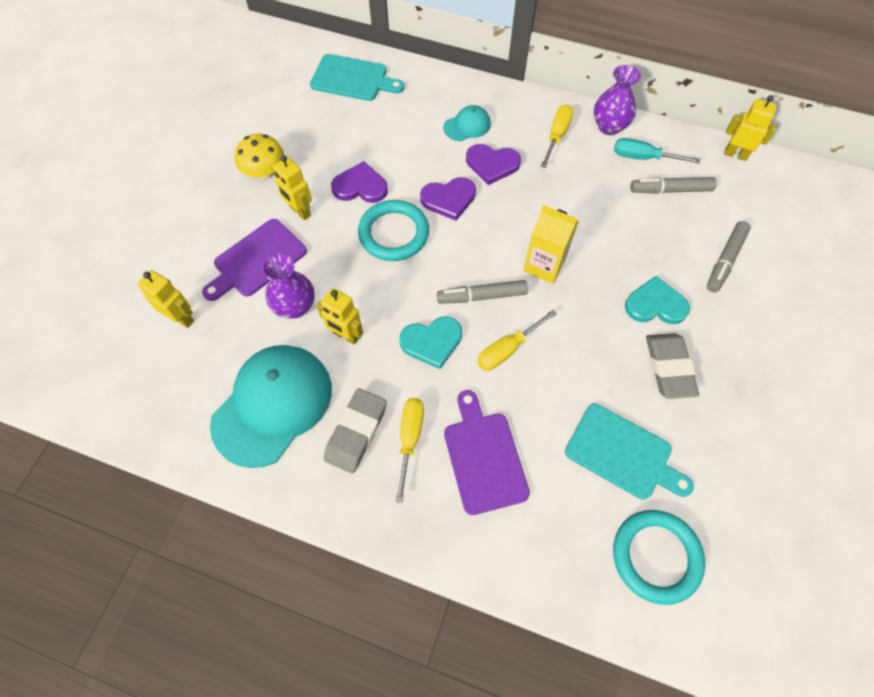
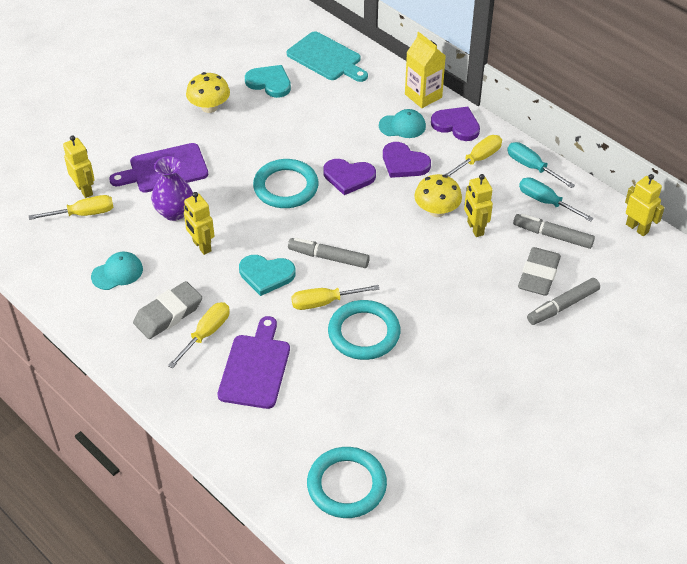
camera: 25 degrees right, 15 degrees down
turquoise cap [210,345,332,468] -> turquoise cap [91,252,143,290], size x0.46
yellow robot [273,155,312,220] -> yellow robot moved to [464,174,493,237]
purple heart [331,161,388,203] -> purple heart moved to [431,107,480,141]
yellow carton [524,205,579,284] -> yellow carton moved to [405,32,446,108]
turquoise cutting board [565,404,694,500] -> none
purple vase [594,65,641,135] -> turquoise screwdriver [507,142,575,188]
turquoise heart [625,276,690,324] -> turquoise heart moved to [245,65,291,98]
grey eraser [646,333,699,399] -> grey eraser moved to [518,247,561,296]
none -> yellow screwdriver [29,195,113,220]
none -> turquoise ring [328,300,400,360]
none -> yellow mushroom [414,174,462,217]

